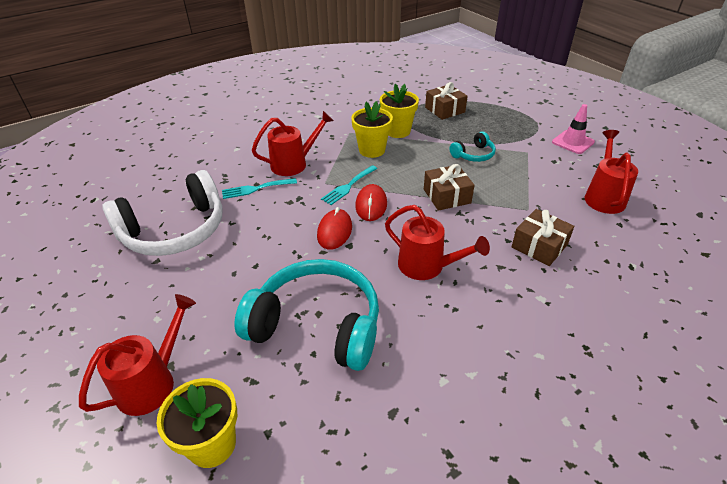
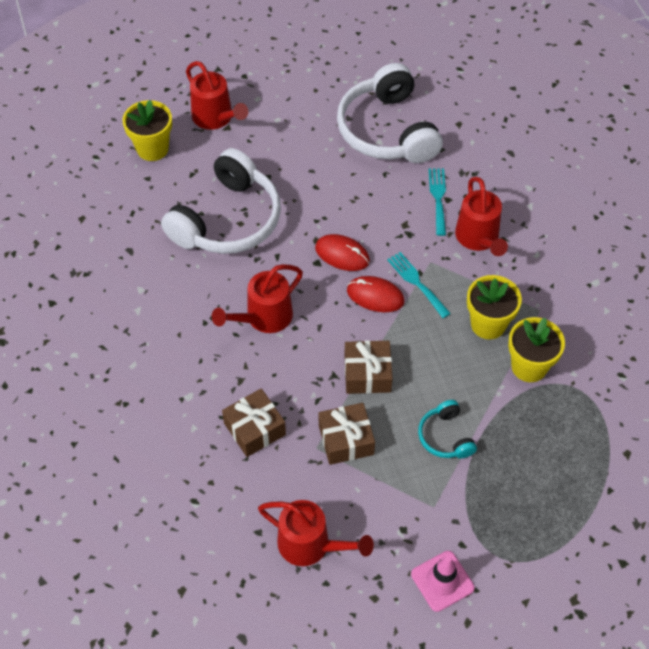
camera: 105 degrees right, 15 degrees up
turquoise headphones [235,259,379,371] -> white headphones [161,148,281,254]
brown gift [425,82,467,120] -> brown gift moved to [319,403,375,465]

